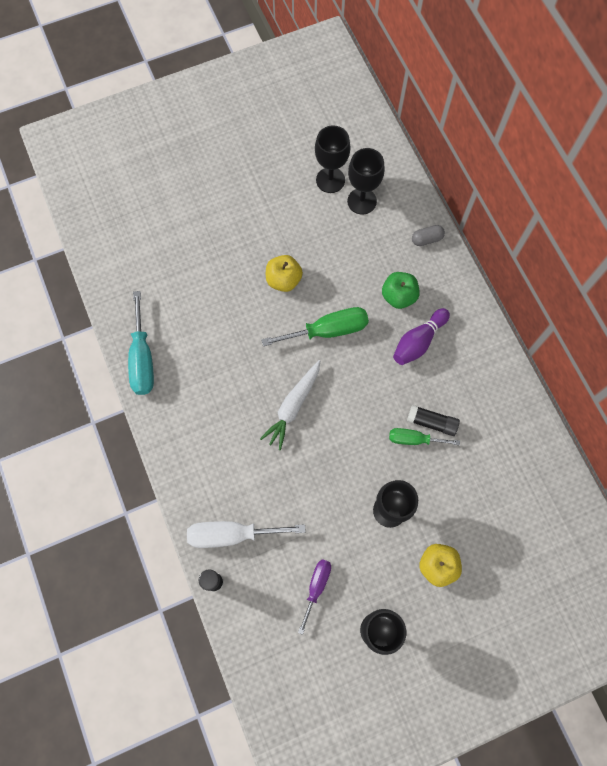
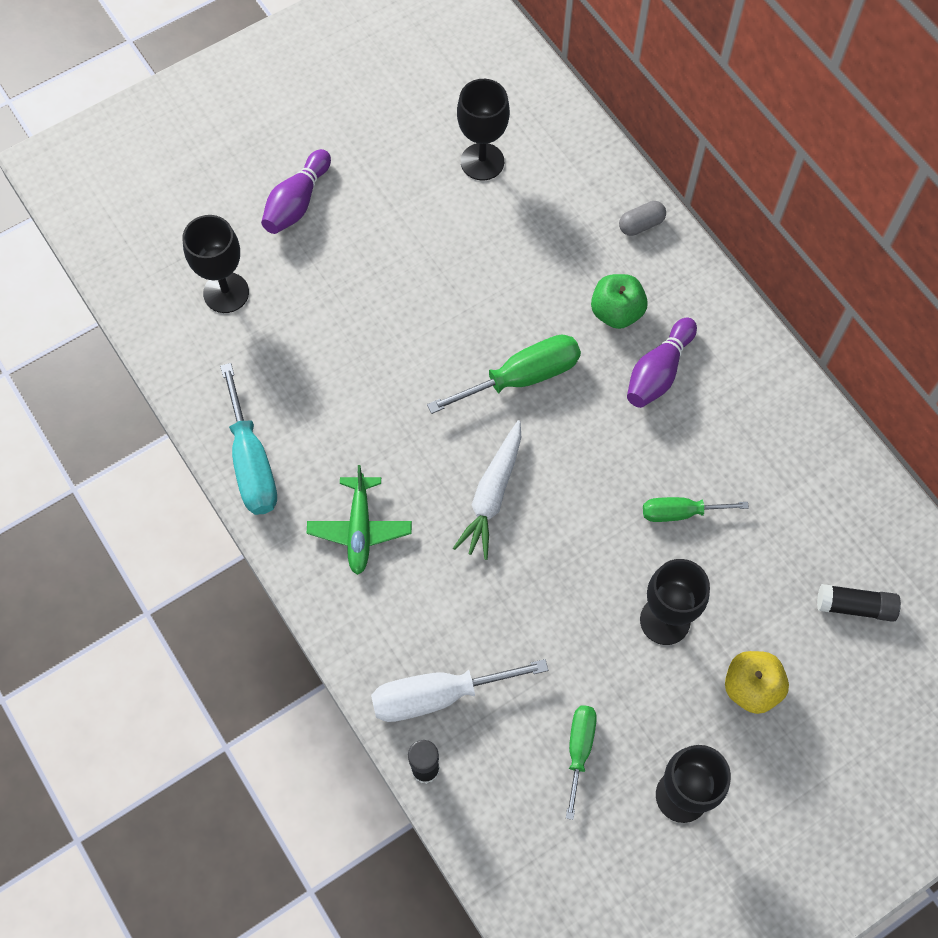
camera: 10 degrees left, 5 degrees down
yellow apple [266,255,303,292] -> none
purple screwdriver [298,559,331,635] -> green screwdriver [566,705,597,820]
black goblet [347,148,385,215] -> black goblet moved to [183,215,249,313]
black glue stick [407,405,460,436] -> black glue stick moved to [817,584,901,622]
none -> purple bowling pin [261,149,331,234]
none -> green plane [307,465,412,575]

